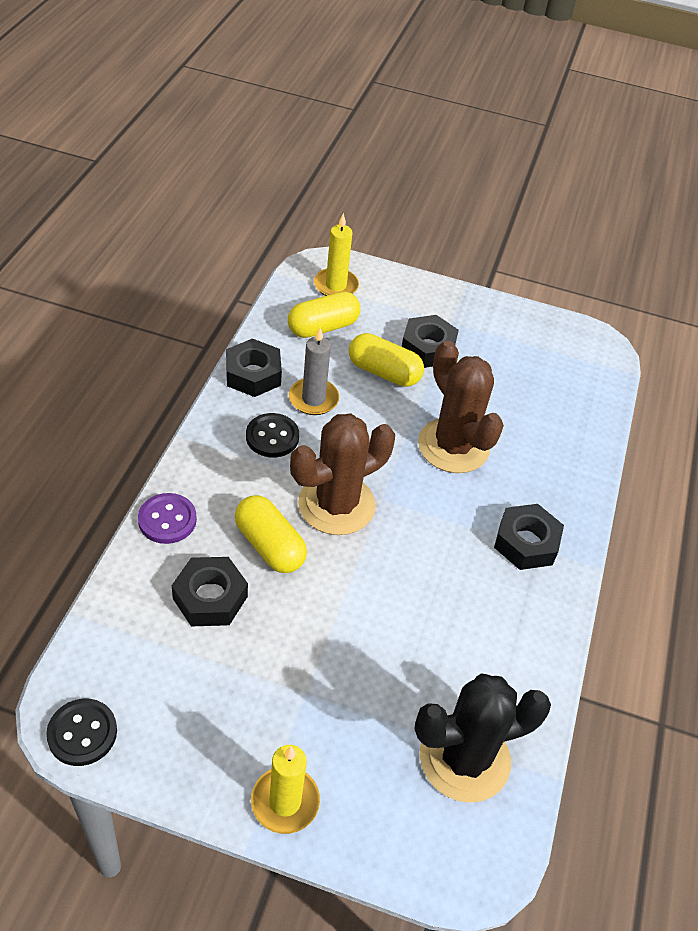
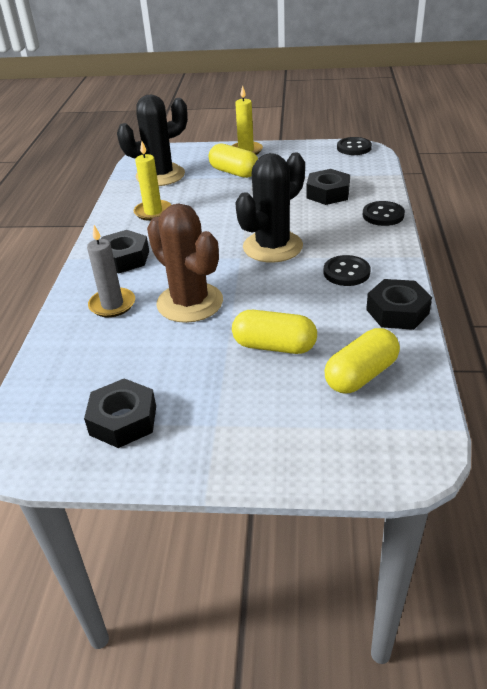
camera: 175 degrees right, 10 degrees down
purple button [138,493,197,544] -> black button [363,201,405,226]
yellow capsule [235,495,307,573] -> yellow capsule moved to [209,143,258,178]
grey candle [289,328,339,415] -> grey candle moved to [87,225,135,317]
brown cactus [290,414,395,535] -> black cactus [235,153,305,263]
yellow candle [314,213,359,296] -> yellow candle moved to [134,141,171,221]
black nut [402,315,459,368] -> black nut moved to [84,378,156,448]

